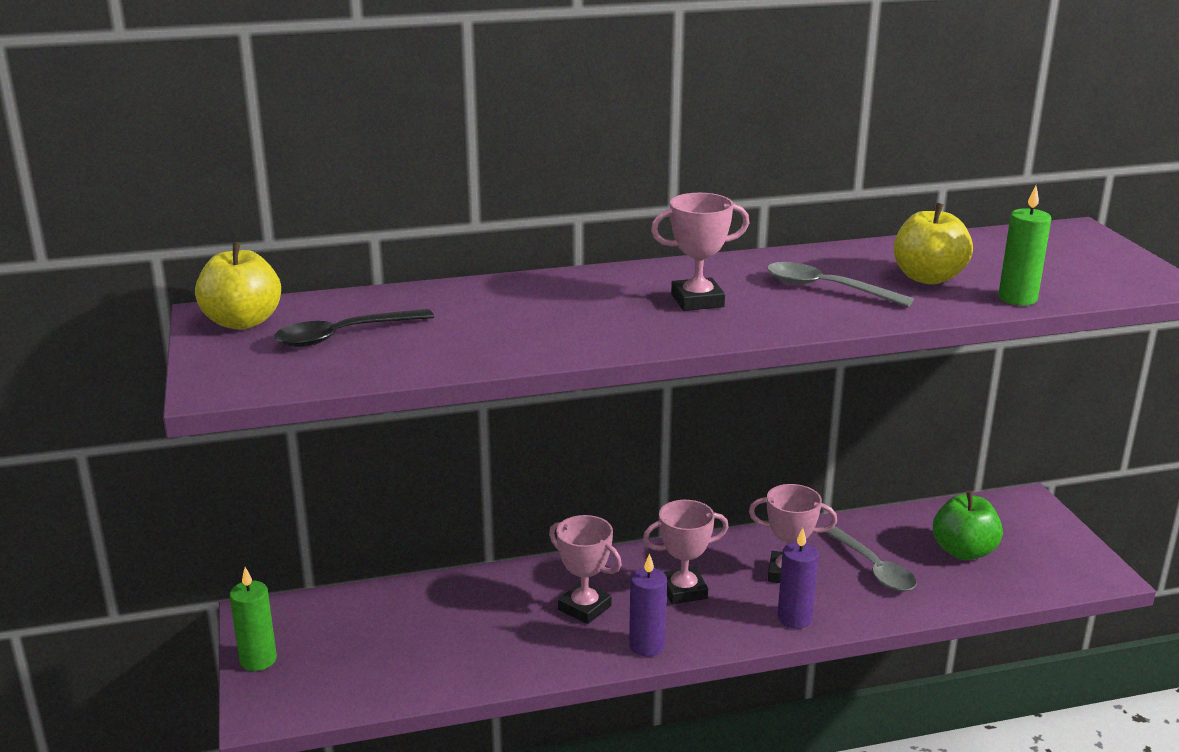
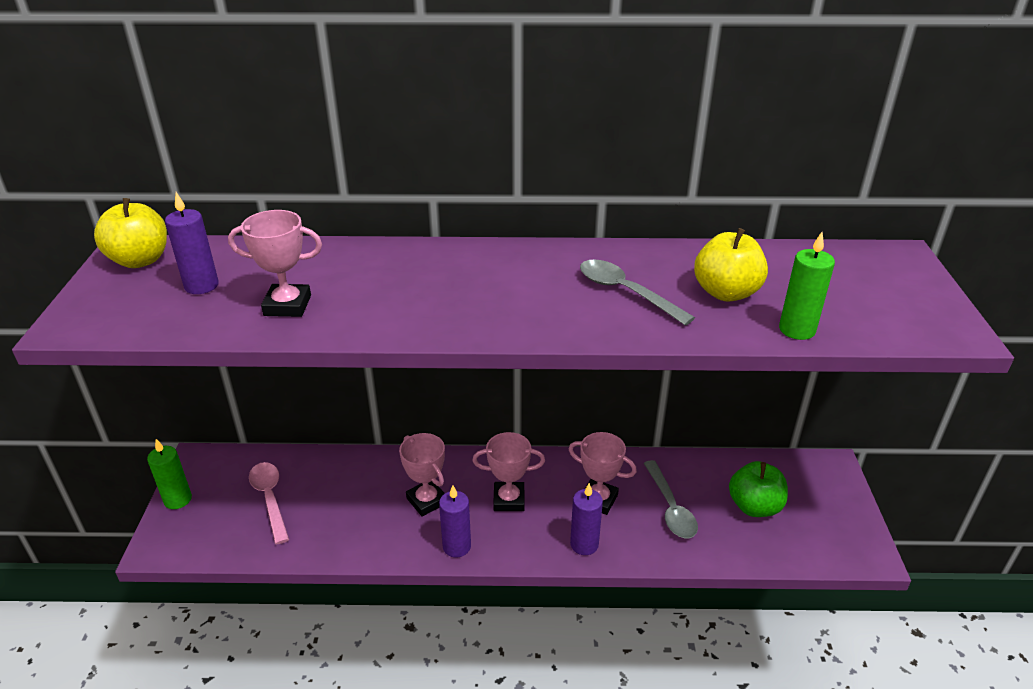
camera: 15 degrees right, 10 degrees up
black spoon [274,309,434,347] -> purple candle [165,192,219,294]
pink trophy [651,193,749,311] -> pink trophy moved to [228,210,322,317]
none -> pink spoon [249,462,289,545]

